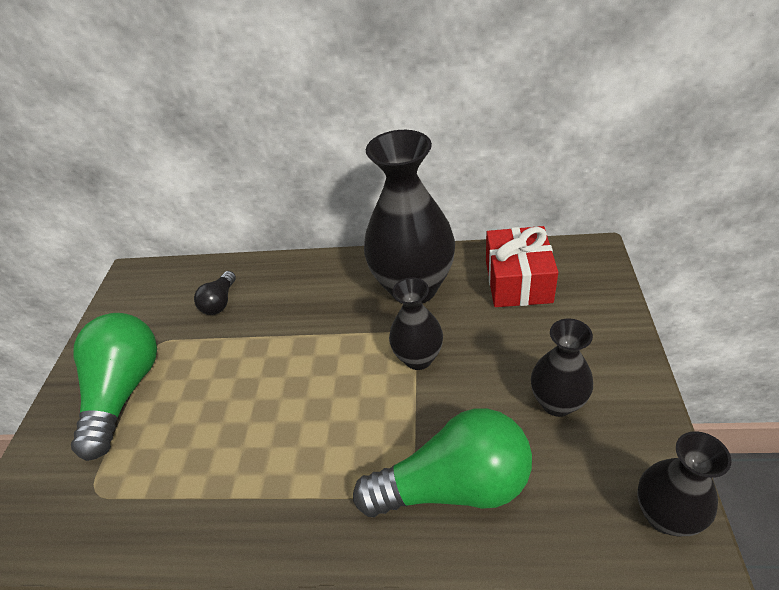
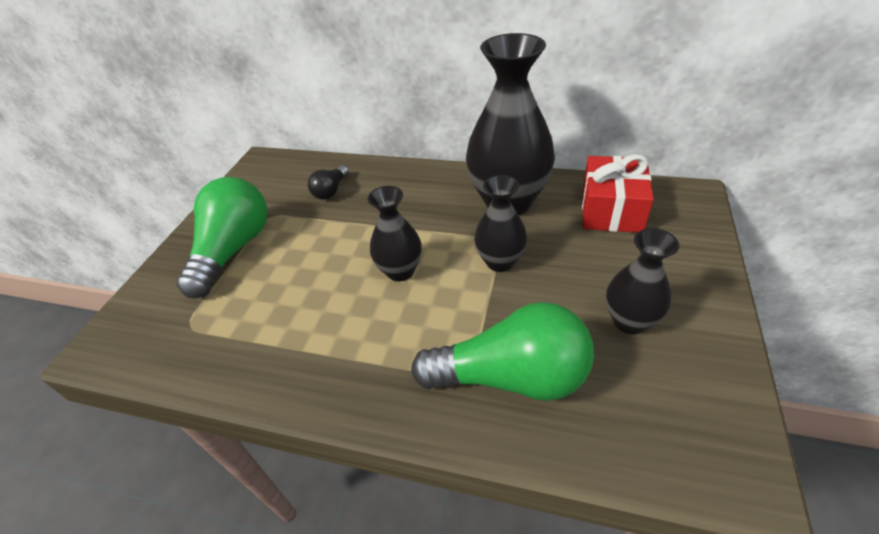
camera: 10 degrees right, 0 degrees up
black vase [637,431,732,536] -> black vase moved to [368,186,422,282]

